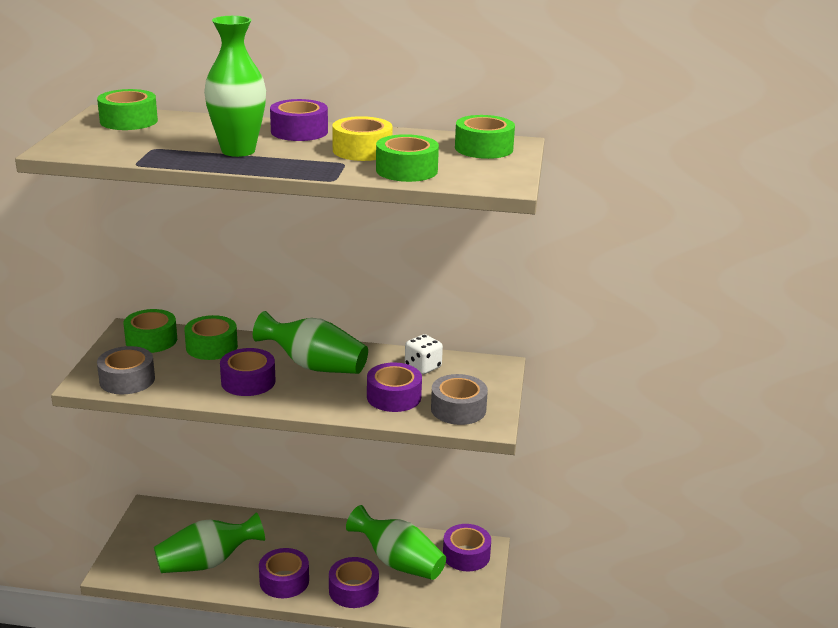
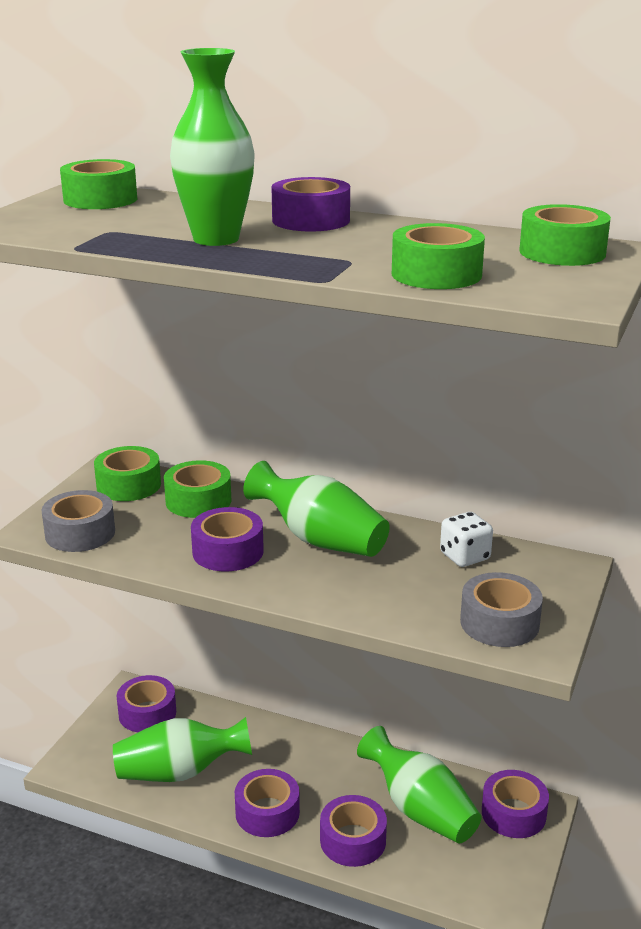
camera: 15 degrees right, 0 degrees up
yellow tape [332,116,393,161] -> none
purple tape [367,363,422,412] -> purple tape moved to [117,675,176,732]

